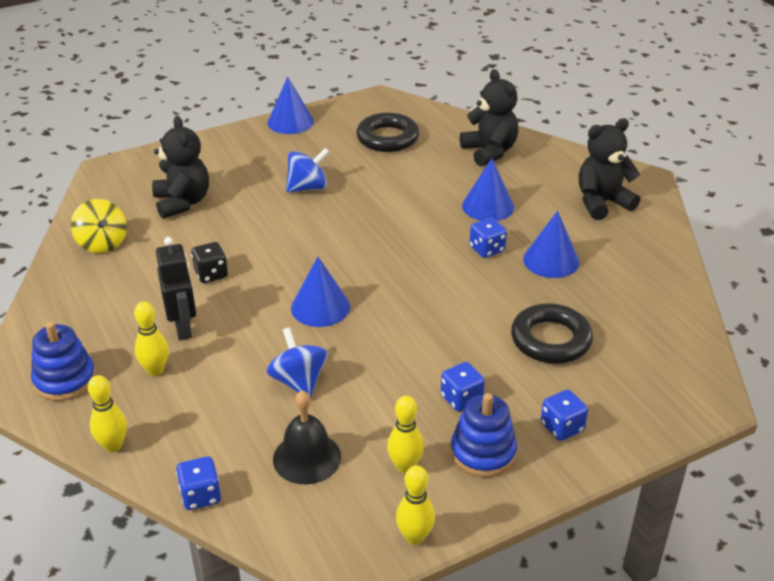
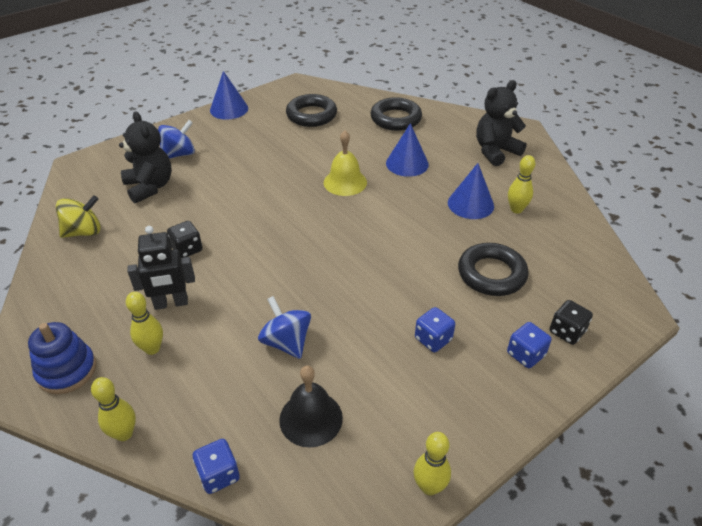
camera: 10 degrees left, 5 degrees up
yellow spinning top [71,199,127,253] -> yellow spinning top turned 75 degrees counterclockwise [56,195,101,238]
black robot [156,237,196,340] -> black robot turned 105 degrees clockwise [127,226,195,310]
blue spinning top [286,148,329,193] -> blue spinning top moved to [158,120,195,159]
blue cone [291,257,350,327] -> none
yellow bowling pin [387,396,424,473] -> yellow bowling pin moved to [508,155,535,213]
blue stacking toy [450,393,517,477] -> none
black teddy bear [460,69,519,167] -> black ring [370,97,422,131]
blue dice [469,218,507,258] -> none
none -> yellow bell [324,131,367,196]
none -> black dice [549,300,593,345]

